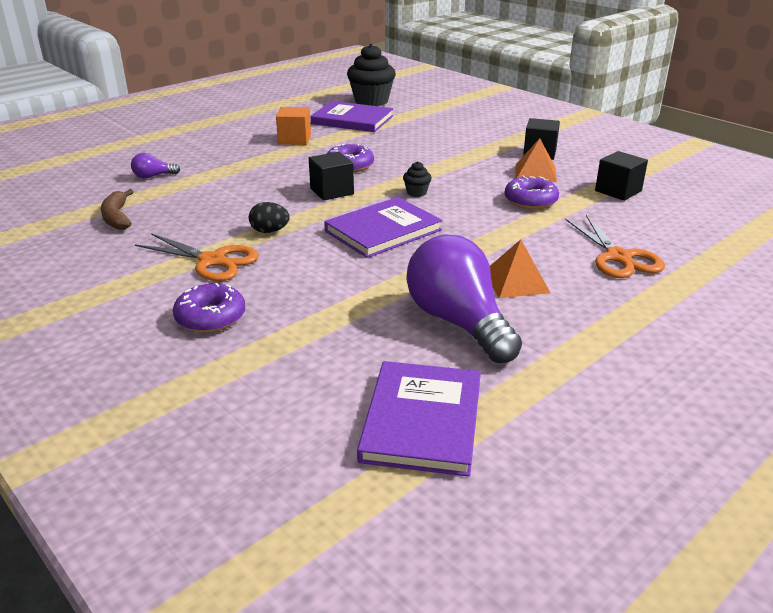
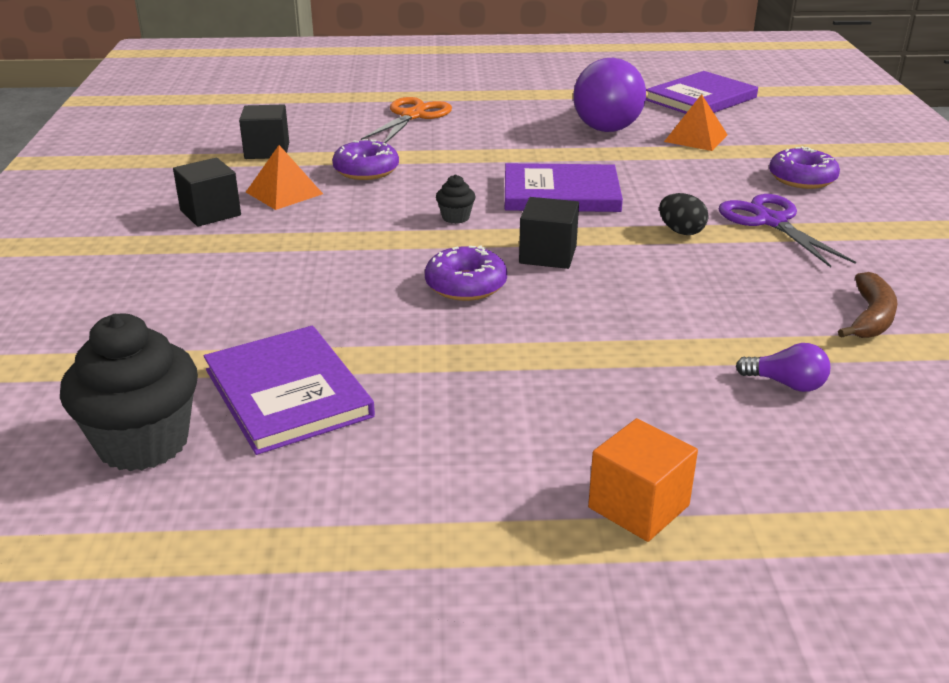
camera: 140 degrees left, 0 degrees up
orange scissors [135,233,259,281] -> purple scissors [719,194,856,267]
orange cube [276,107,311,145] -> orange cube moved to [588,418,698,542]
orange pyramid [490,239,550,298] -> orange pyramid moved to [664,94,728,151]

